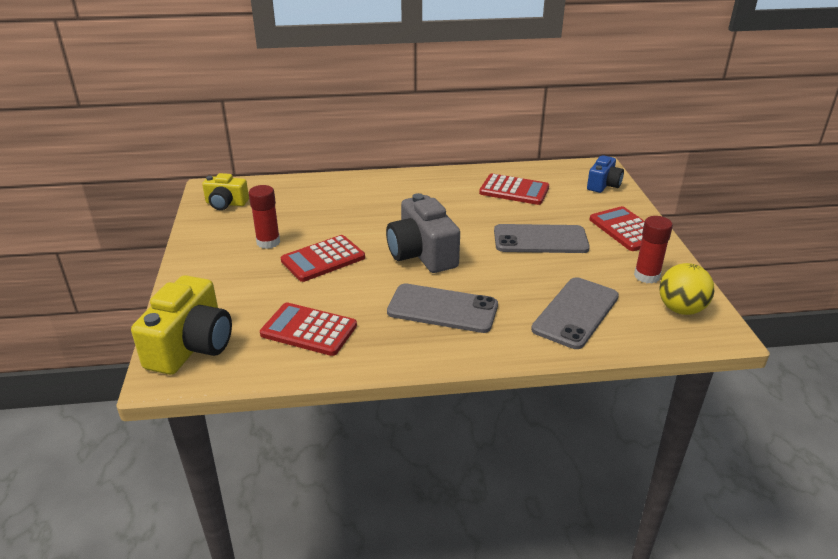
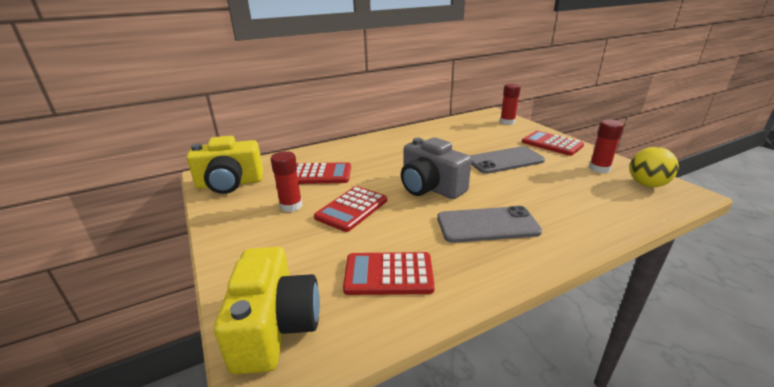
camera: 20 degrees left, 5 degrees down
yellow camera [202,173,249,210] -> yellow camera [187,136,263,194], size x1.69
red calculator [479,174,549,205] -> red calculator moved to [297,162,351,184]
grey phone [531,277,619,349] -> none
blue camera [587,155,624,193] -> red glue stick [500,83,521,125]

